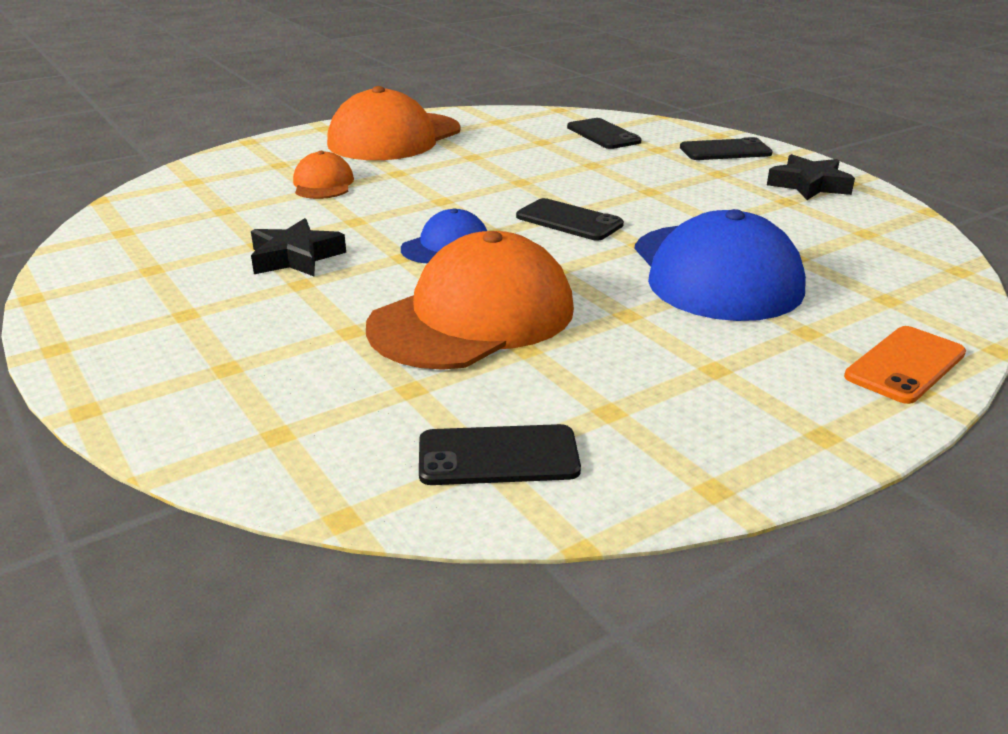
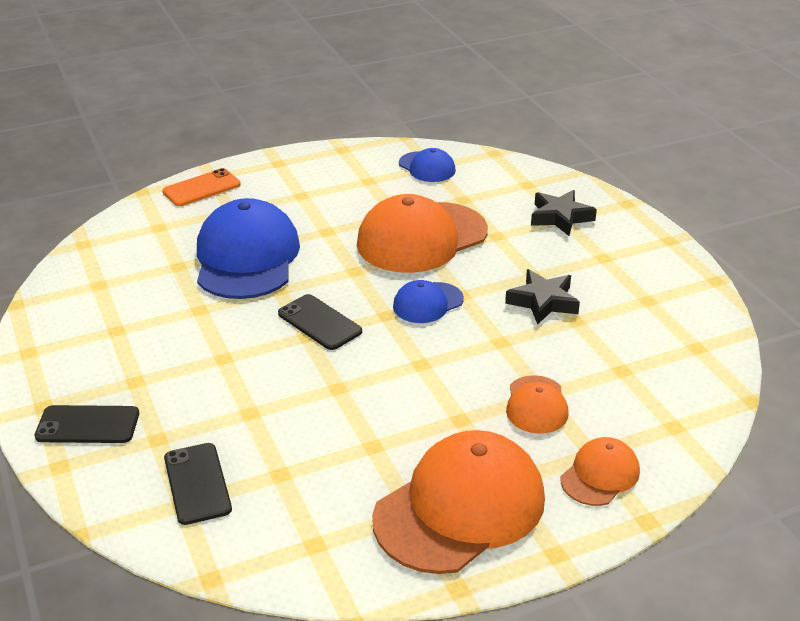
camera: 170 degrees left, 5 degrees up
black phone [419,424,581,485] -> blue cap [399,148,456,182]
black star [767,154,855,200] -> black star moved to [531,190,597,236]
none -> orange cap [560,437,640,506]

